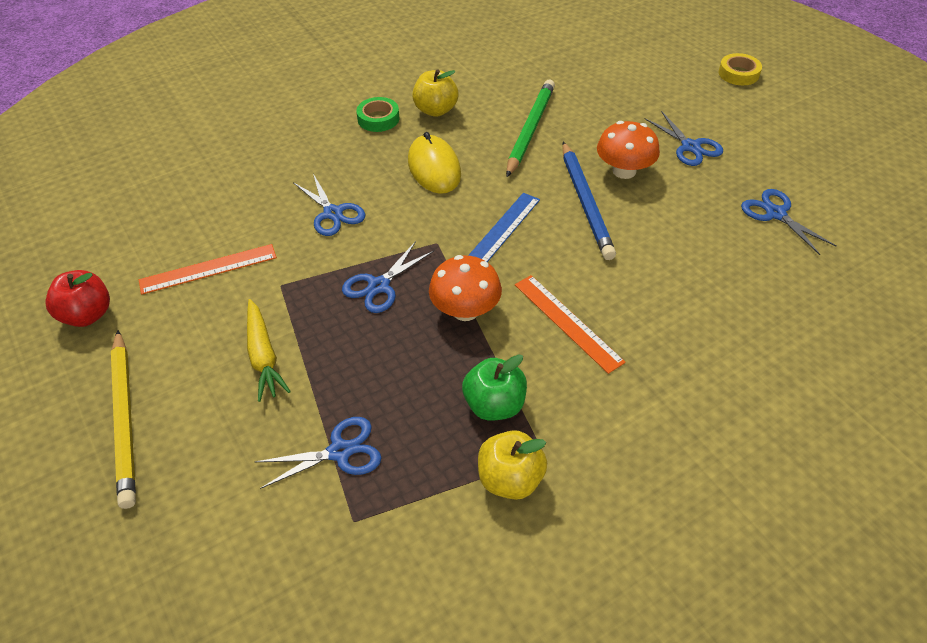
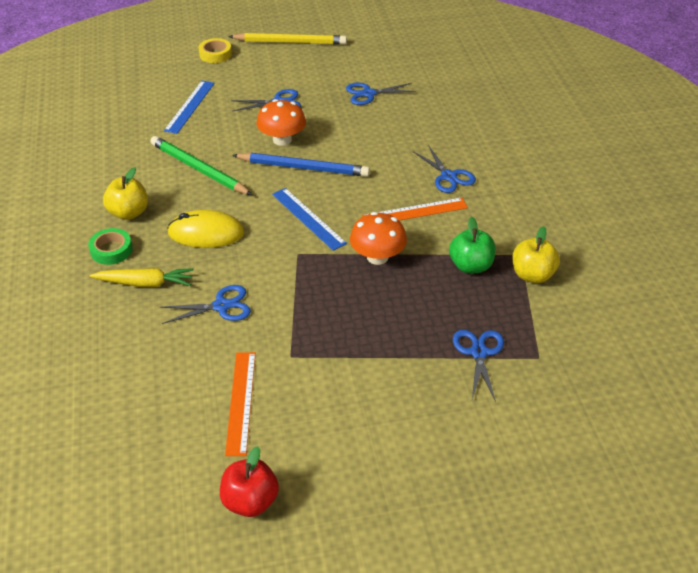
camera: 70 degrees left, 5 degrees down
yellow pencil [111,330,136,509] -> yellow pencil moved to [228,33,347,45]
yellow carrot [247,299,291,402] -> yellow carrot moved to [90,268,194,287]
blue scissors [342,241,434,313] -> blue scissors moved to [413,145,476,193]
none -> blue ruler [164,81,215,134]

